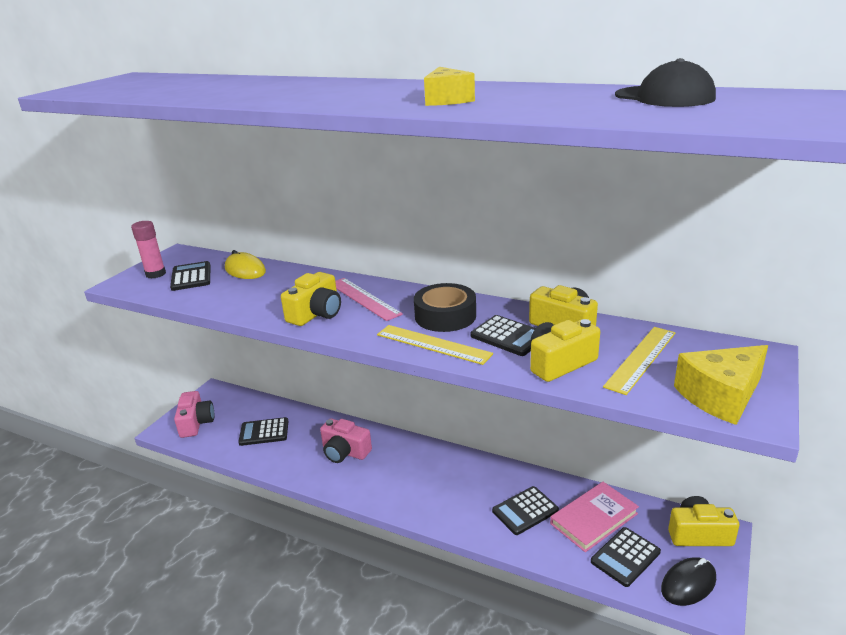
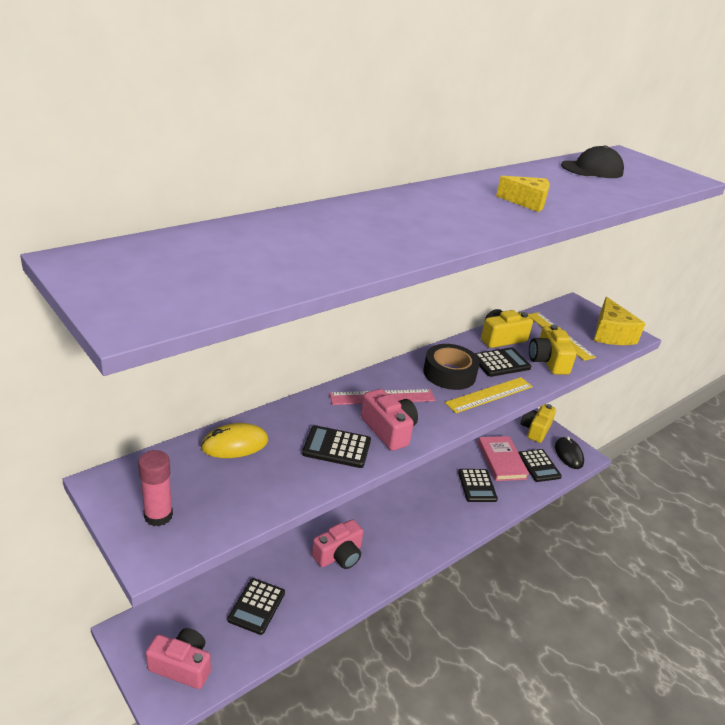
camera: 70 degrees left, 5 degrees up
black calculator [170,261,211,291] -> black calculator moved to [302,425,371,468]
yellow camera [281,272,341,326] -> pink camera [361,389,418,451]

